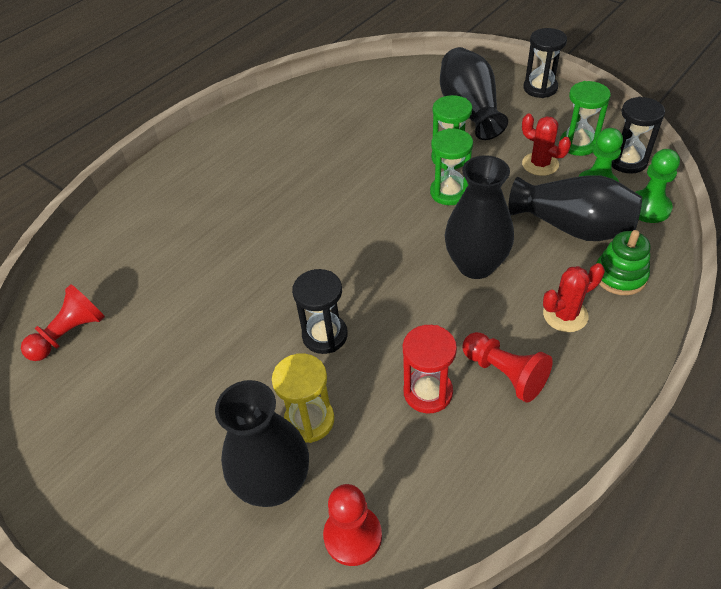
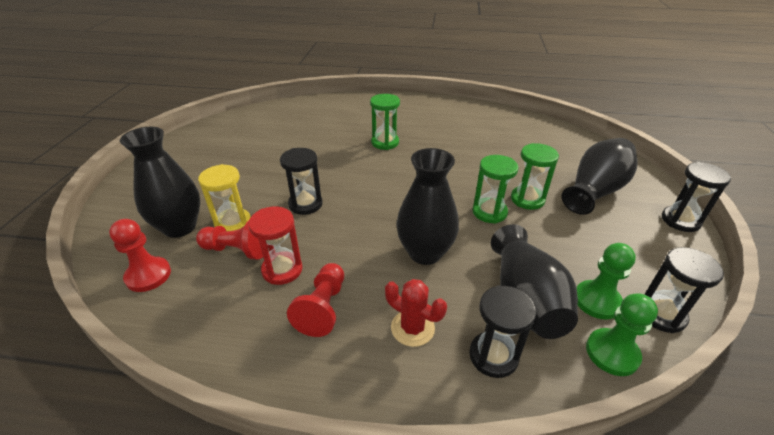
camera: 55 degrees right, 10 degrees down
red pawn [21,284,105,361] -> red pawn moved to [196,221,268,259]
red cactus [522,114,571,176] -> none
green hourglass [560,81,611,156] -> green hourglass moved to [370,94,400,150]
green stacking toy [596,230,651,295] -> black hourglass [469,285,536,378]

